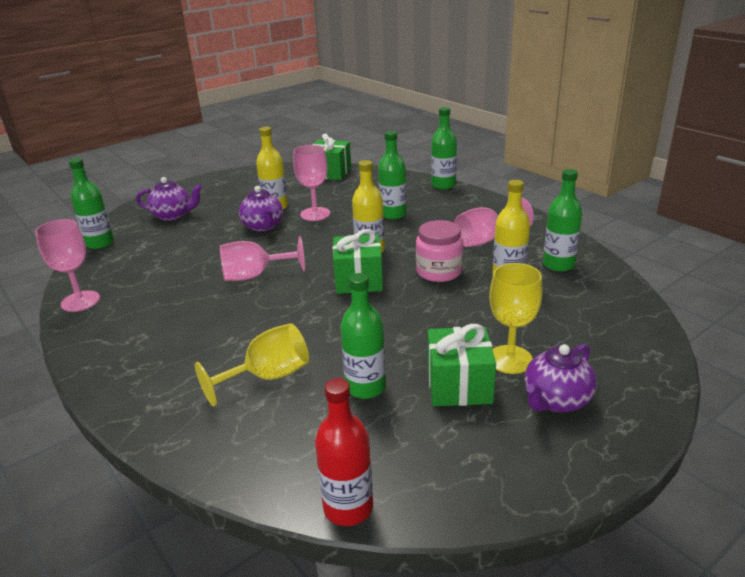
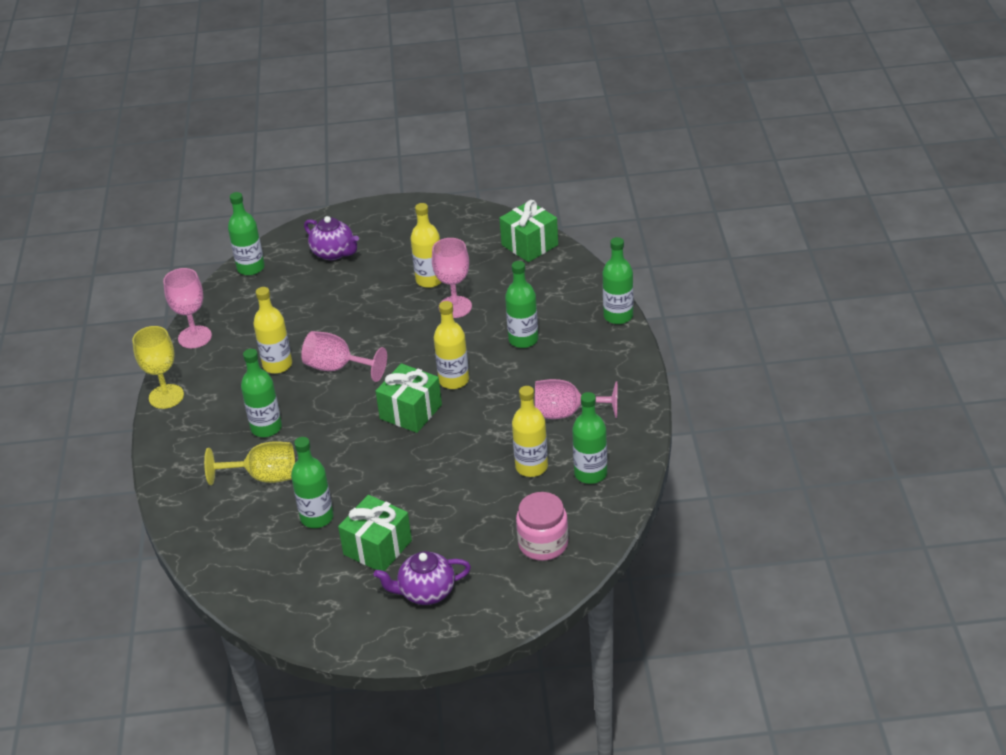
camera: 35 degrees right, 10 degrees up
purple teapot [239,186,283,232] -> none
red bottle [315,378,373,526] -> none
pink jar [416,220,463,282] -> pink jar moved to [516,492,569,561]
yellow goblet [489,263,543,374] -> yellow goblet moved to [132,326,184,409]
none -> green bottle [241,349,282,437]
none -> yellow bottle [253,287,292,374]

